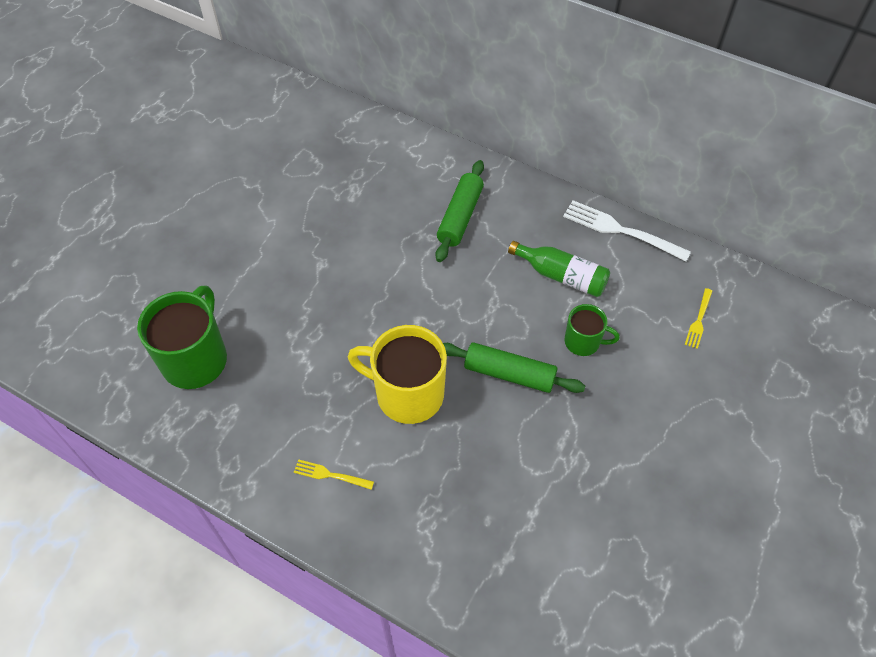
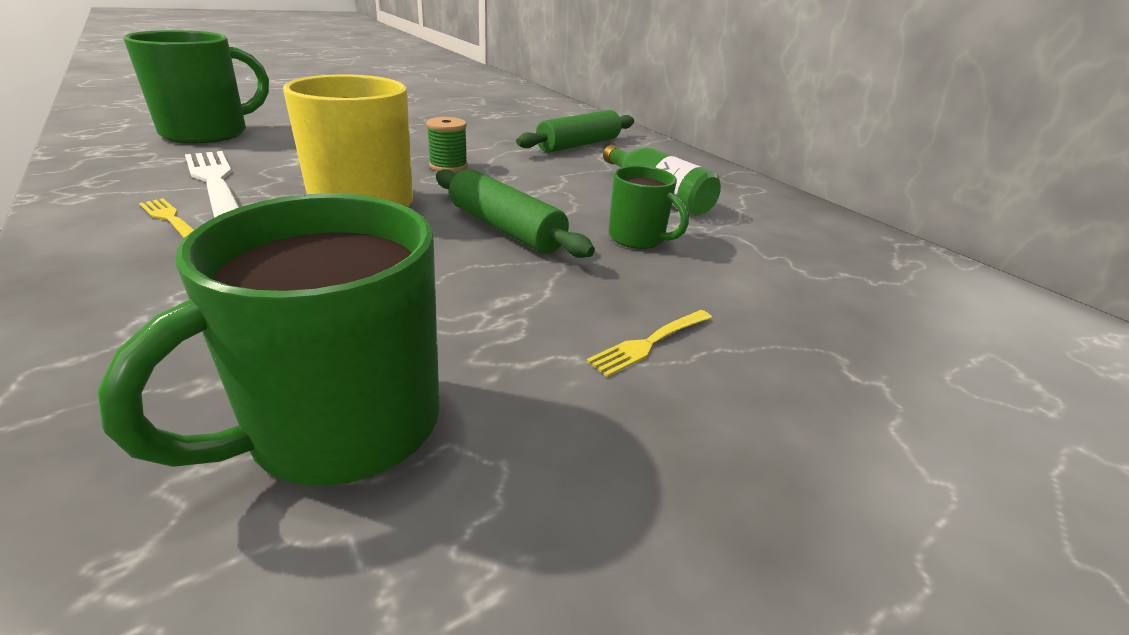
camera: 25 degrees right, 25 degrees down
white fork [563,200,691,262] -> white fork moved to [185,151,239,218]
yellow fork [685,288,712,349] -> yellow fork moved to [587,310,712,377]
none -> green mug [97,193,440,485]
none -> green spool [426,117,468,172]

